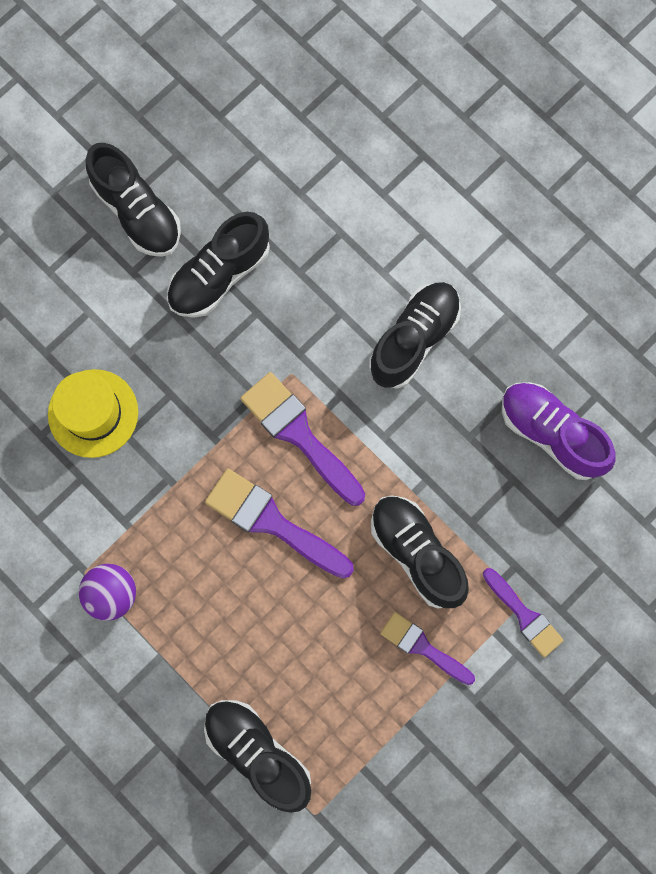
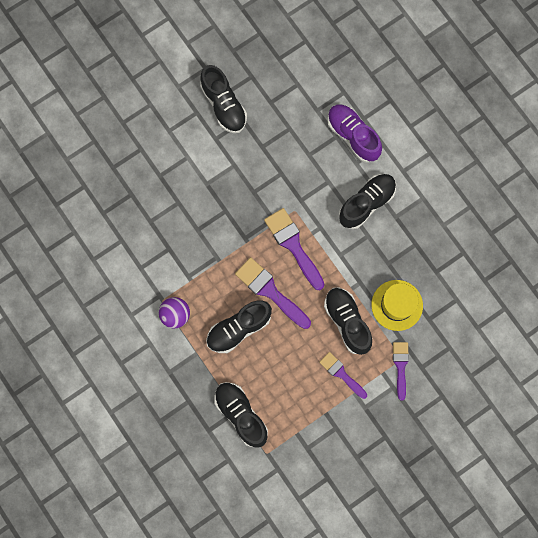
camera: 10 degrees right, 0 degrees up
yellow hat [48,369,138,458] -> yellow hat moved to [371,280,423,331]
black shoe [167,212,270,318] -> black shoe moved to [206,300,272,353]
purple brush [483,568,564,657] -> purple brush turned 150 degrees counterclockwise [393,342,409,400]
purple shoe [502,382,616,480] -> purple shoe moved to [327,104,382,163]

